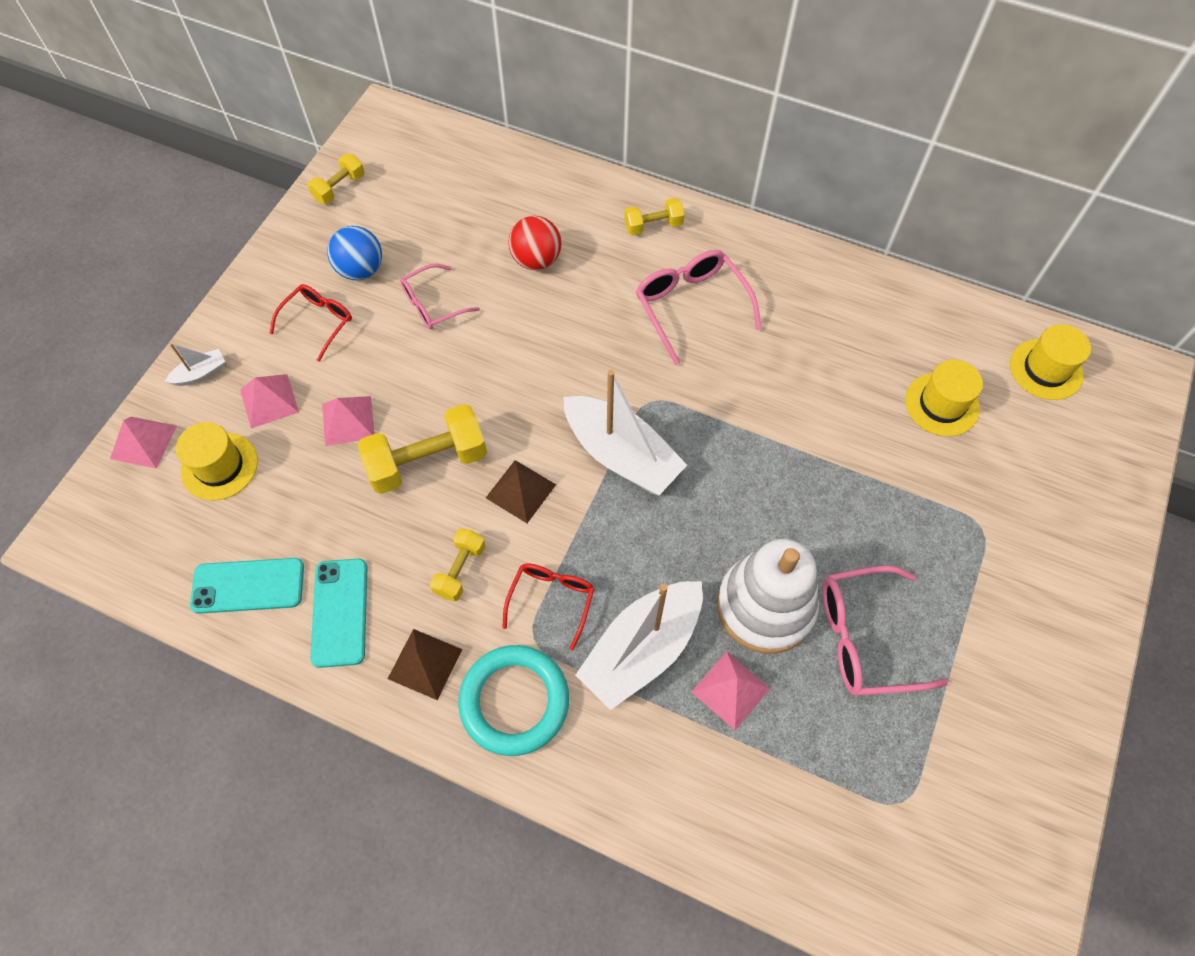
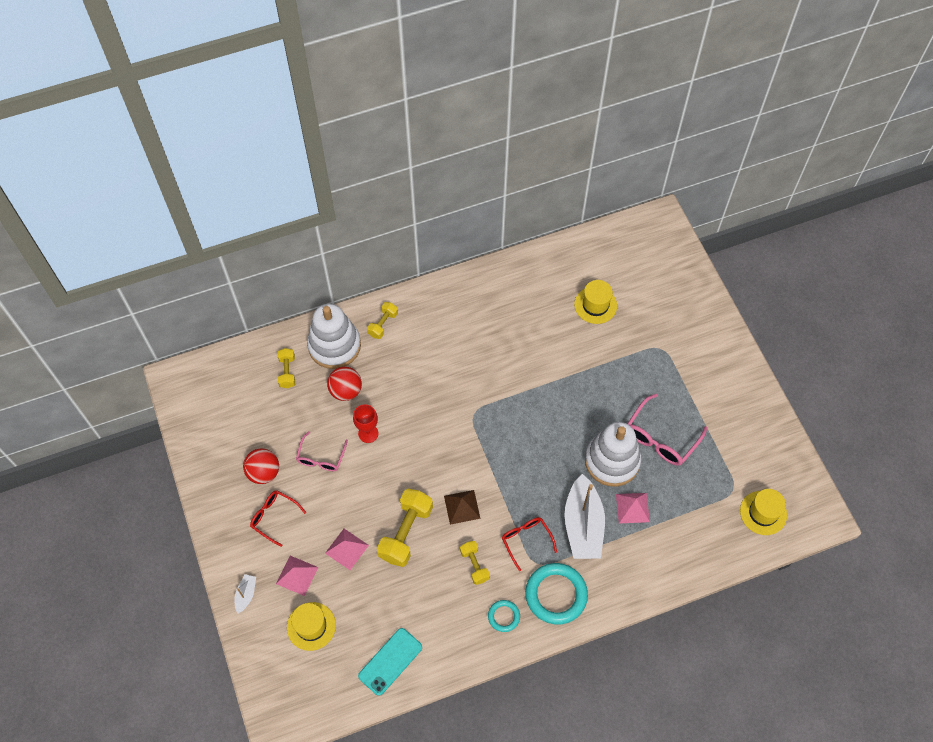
camera: 45 degrees left, 0 degrees up
pink pyramid [110,417,177,469] -> none
red glasses [269,284,352,362] -> red glasses turned 45 degrees counterclockwise [250,490,306,547]
yellow dumbbell [308,154,365,204] -> yellow dumbbell moved to [278,348,295,388]
turquoise phone [310,558,368,668] -> none
blue ball [327,226,382,280] -> red ball [243,449,279,484]
brown pyramid [388,629,462,700] -> turquoise ring [488,600,520,632]
white boat [563,370,687,495] -> none
pink glasses [636,250,762,365] -> none
yellow hat [1010,324,1091,400] -> yellow hat moved to [740,489,787,535]
none -> white stacking toy [307,304,361,369]
none -> red goblet [353,404,378,443]

